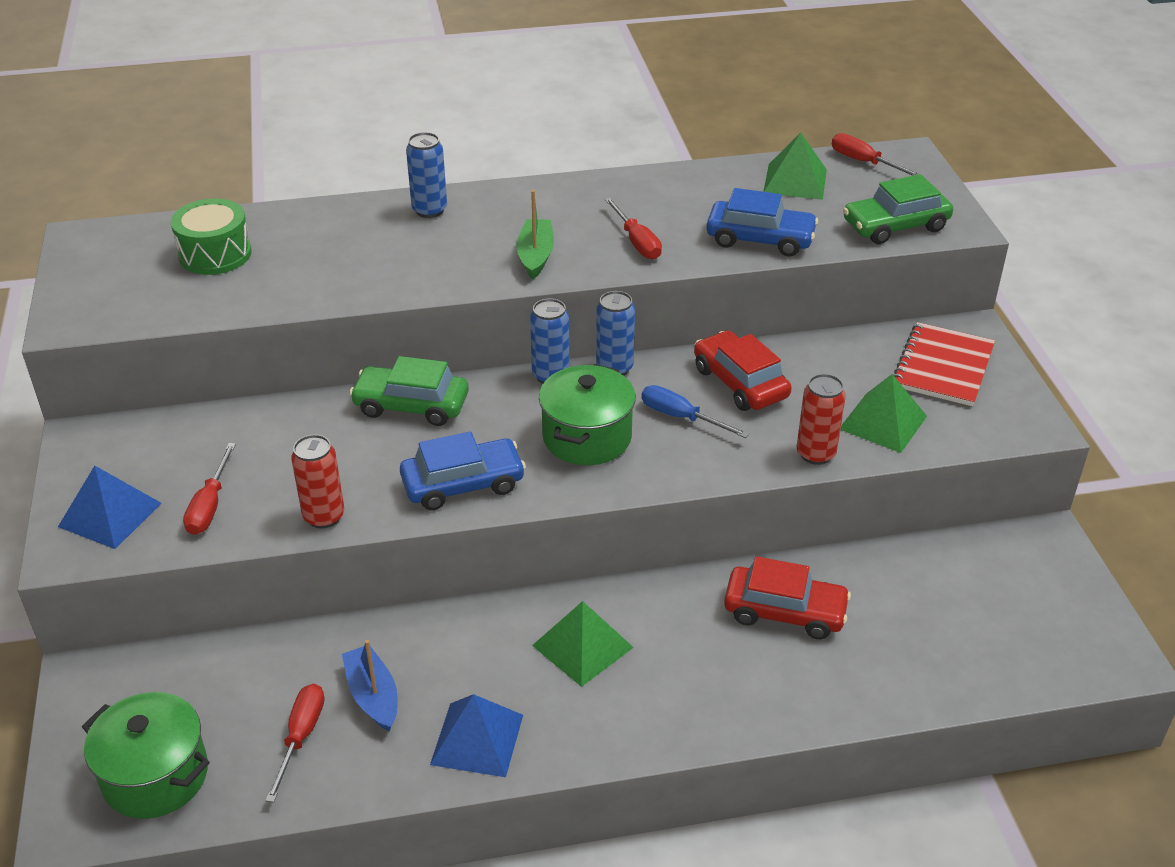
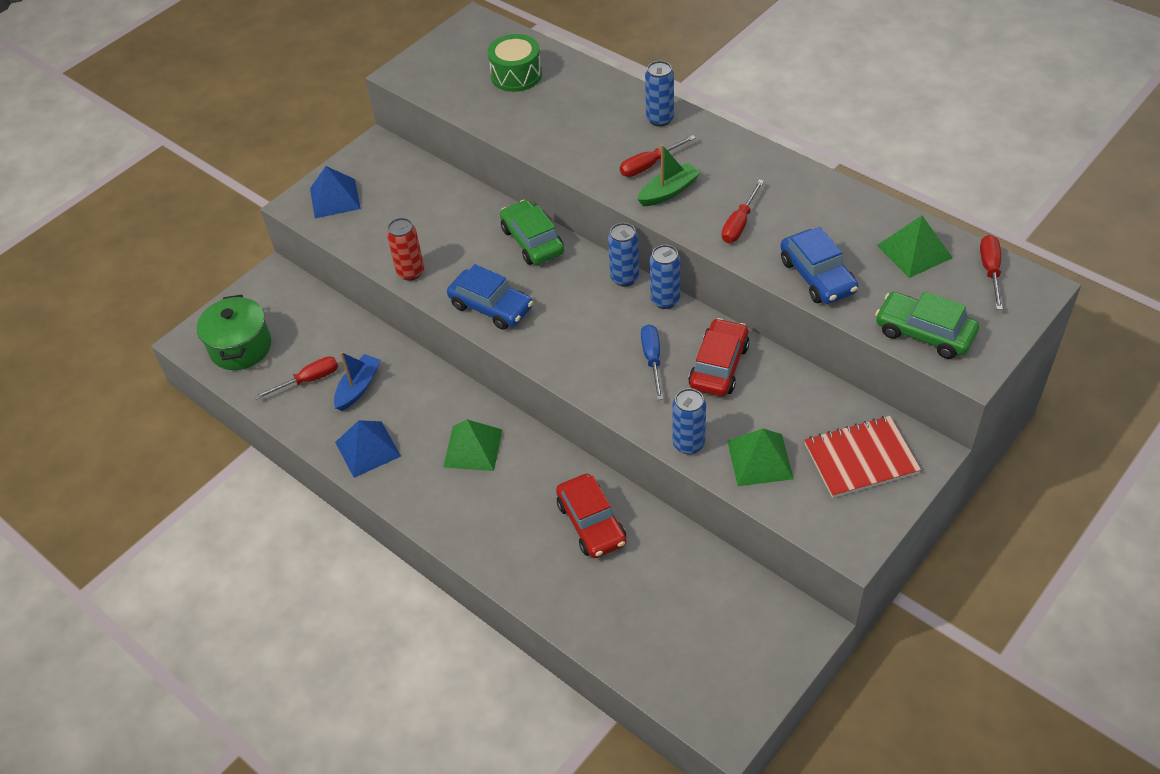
camera: 55 degrees right, 10 degrees up
red screwdriver [183,443,236,535] -> red screwdriver moved to [620,135,696,177]
green pot [539,364,636,465] -> none
red can [797,374,846,465] -> blue can [672,388,706,454]

